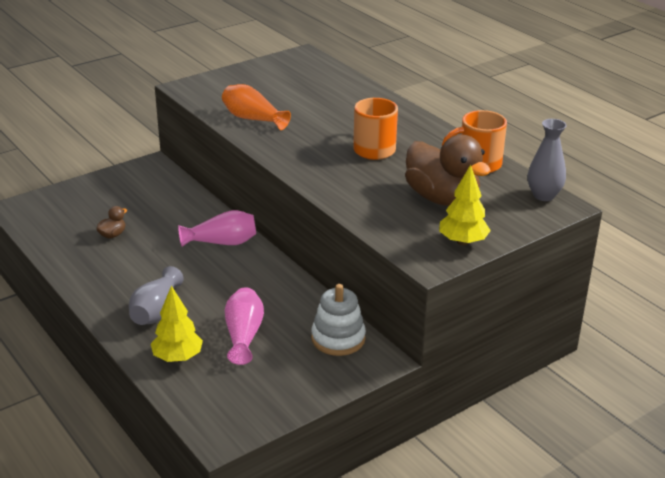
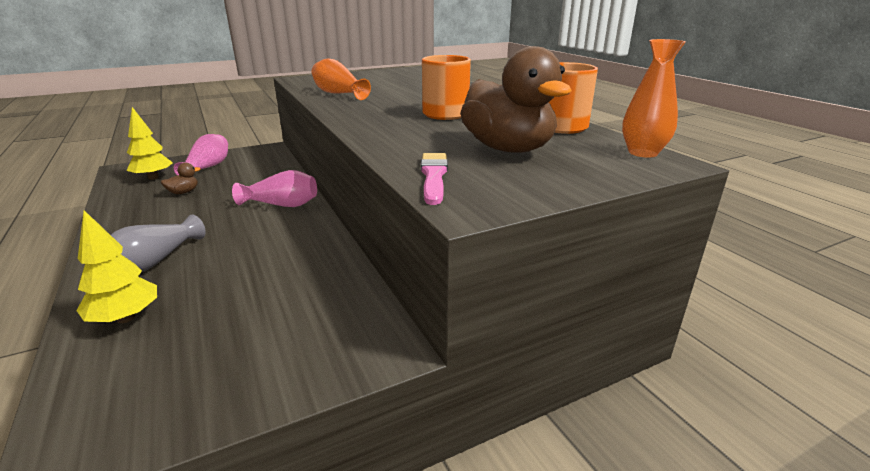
camera: 10 degrees right, 5 degrees down
pink vase [225,287,264,365] -> pink vase moved to [174,134,228,175]
white stacking toy [311,284,366,356] -> none
yellow tree [439,165,491,245] -> yellow tree moved to [126,107,173,180]
grey vase [528,119,567,201] -> orange vase [622,39,686,158]
none -> pink brush [421,153,448,205]

